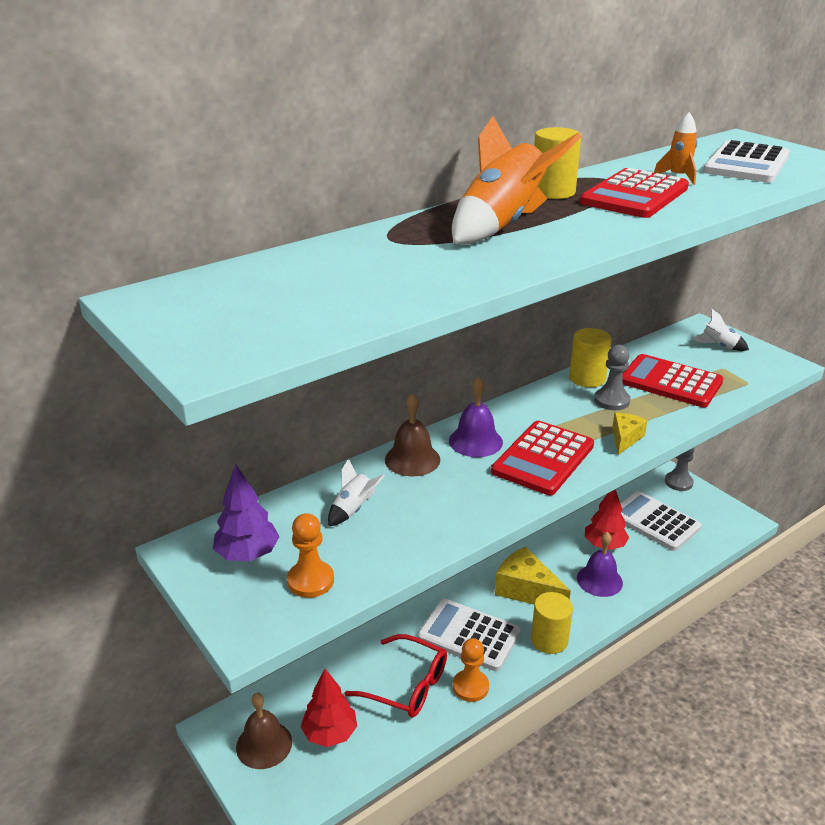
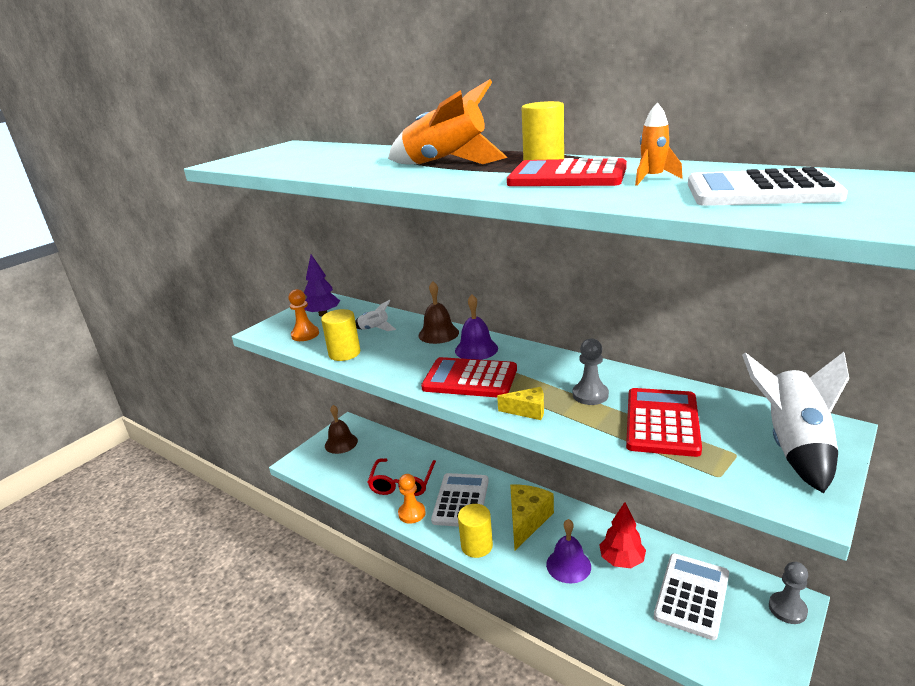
camera: 75 degrees right, 5 degrees down
red tree [301,669,357,747] -> none
yellow cylinder [569,328,612,387] -> yellow cylinder moved to [321,309,360,361]
white rocket [692,308,749,351] -> white rocket [742,352,849,493], size x2.05

